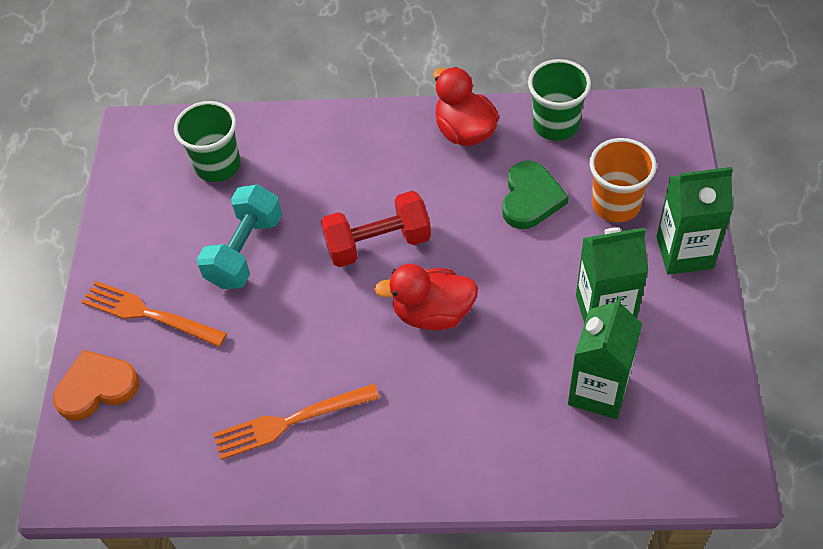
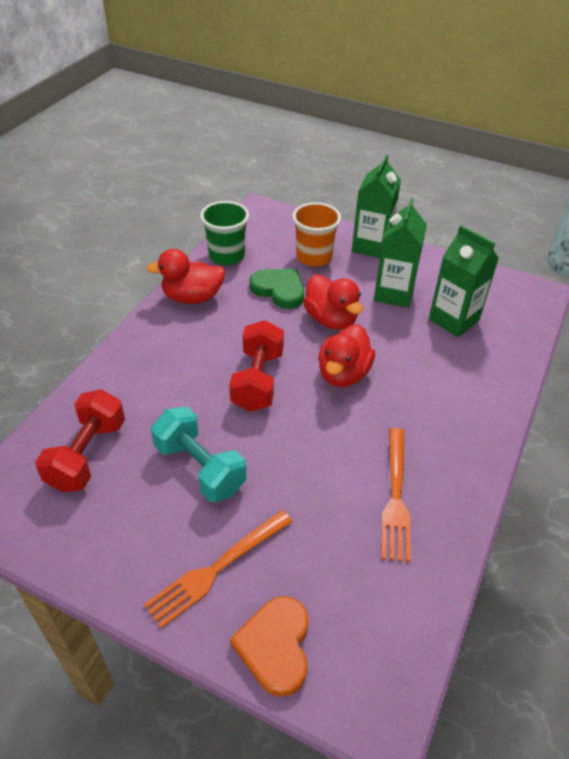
camera: 70 degrees left, 10 degrees down
green cup [174,101,241,182] -> red dumbbell [35,389,125,492]
none -> red duck [303,274,363,330]

